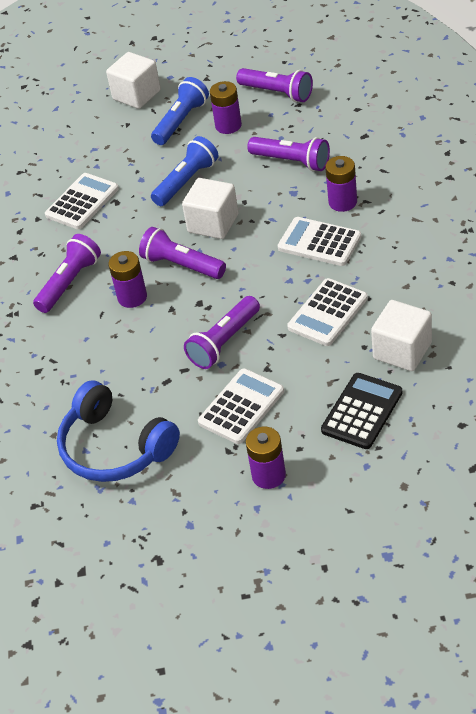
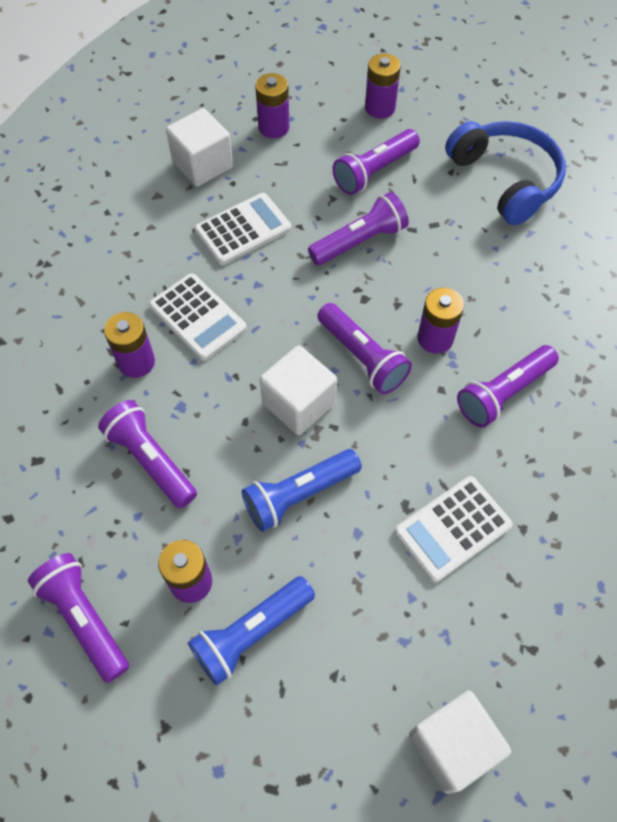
camera: 165 degrees left, 15 degrees up
white cube [106,52,161,109] -> white cube moved to [409,690,511,794]
white calculator [198,368,284,444] -> purple flashlight [333,129,420,195]
black calculator [321,373,402,449] -> purple battery [255,73,289,138]

